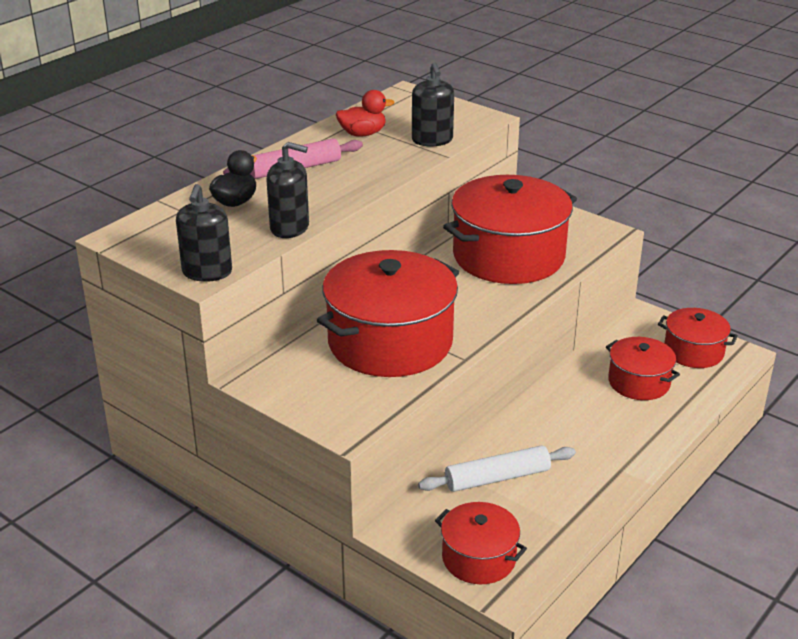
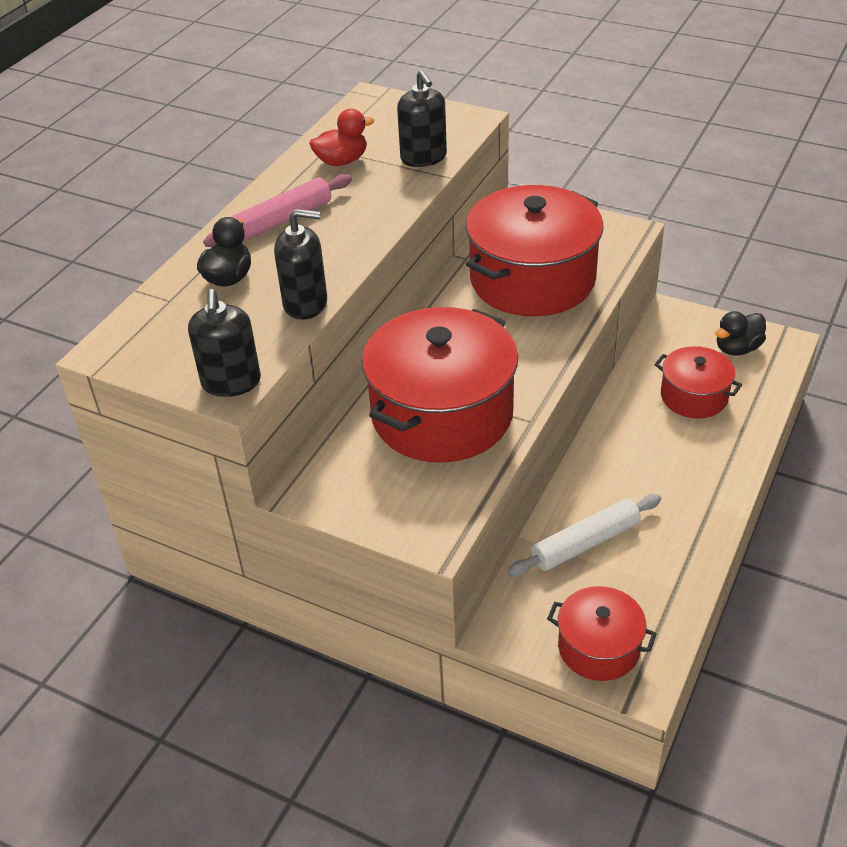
camera: 10 degrees left, 10 degrees up
red pot [658,308,738,368] -> black duck [715,311,766,356]

